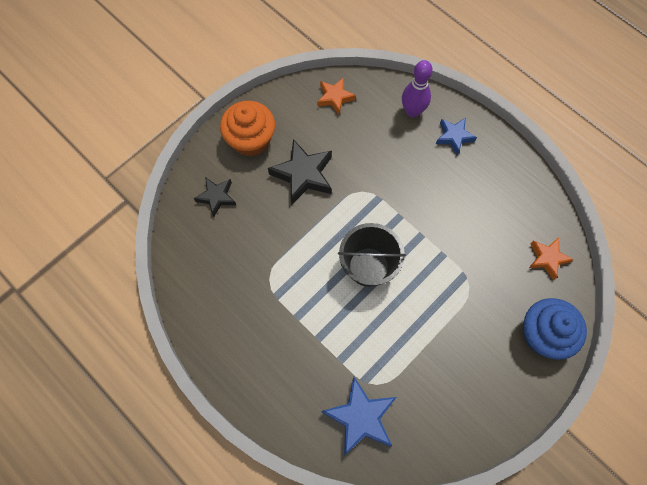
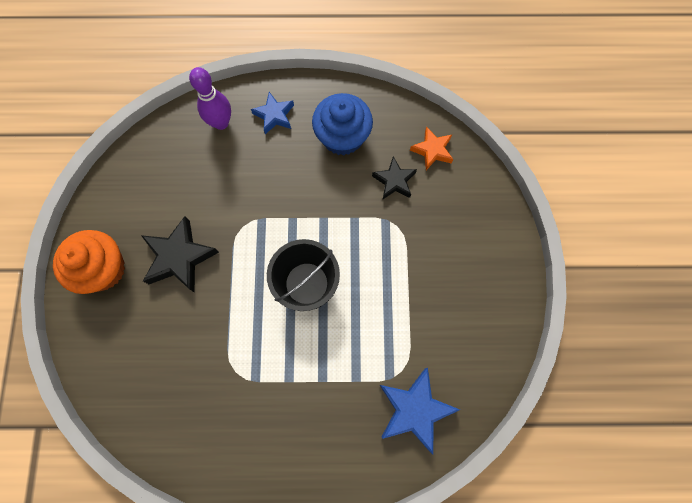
camera: 45 degrees left, 5 degrees up
black star [194,177,236,217] -> black star moved to [372,156,417,199]
orange star [317,78,356,114] -> none
blue cupcake [523,298,587,360] -> blue cupcake moved to [312,93,373,155]

